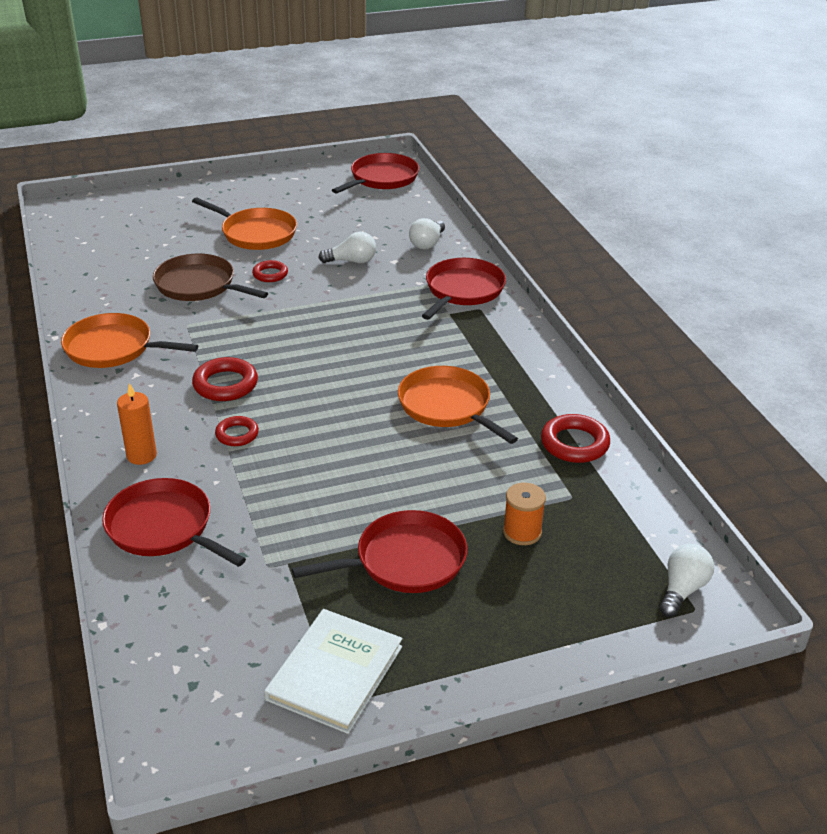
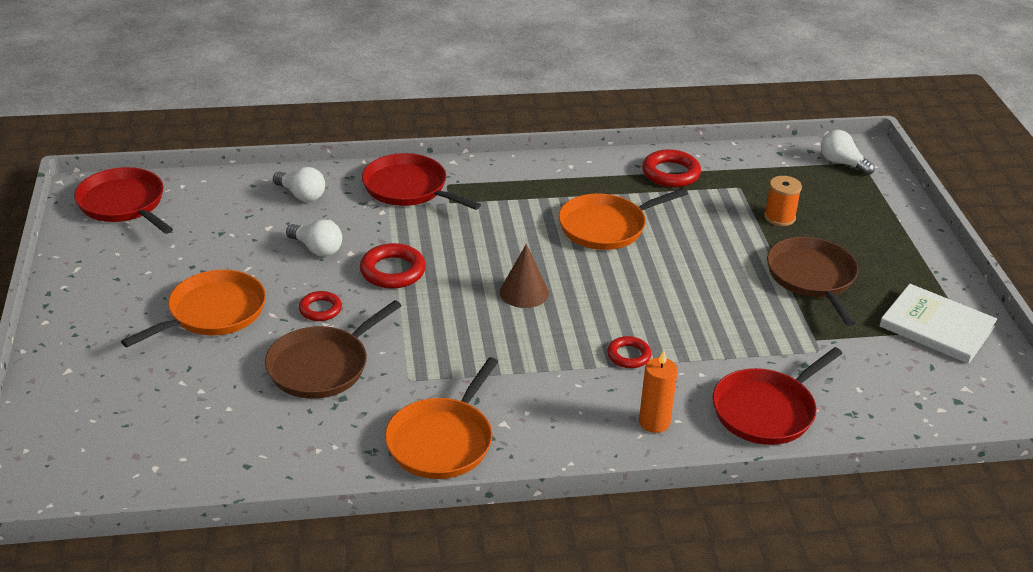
camera: 80 degrees left, 0 degrees up
red ring [192,357,258,401] -> red ring moved to [360,243,426,289]
red pan [292,510,467,593] -> brown pan [767,237,859,326]
white light bulb [318,232,376,263] -> white light bulb turned 120 degrees clockwise [286,220,342,257]
none -> brown cone [500,244,549,308]

